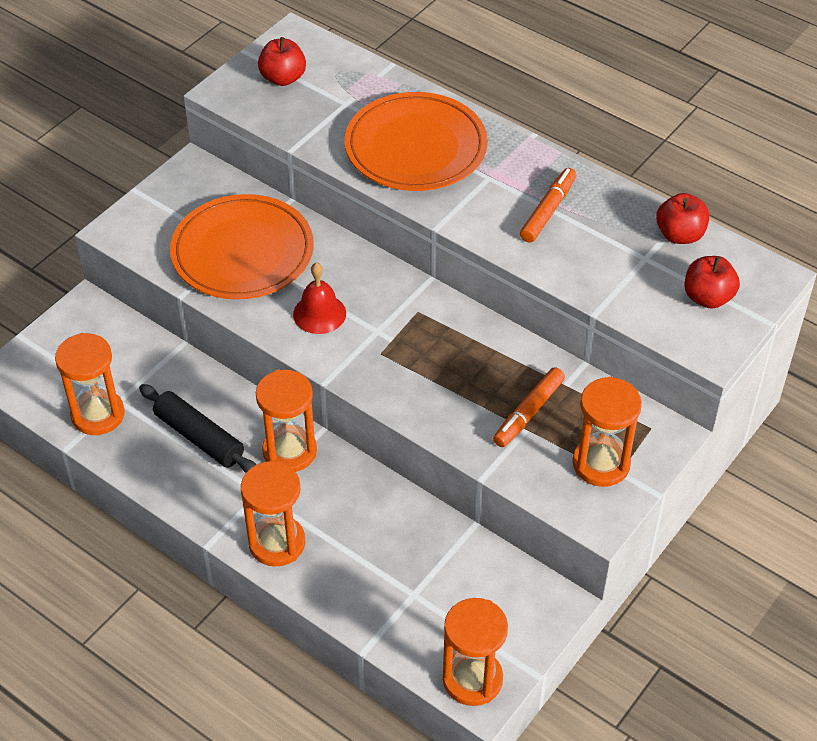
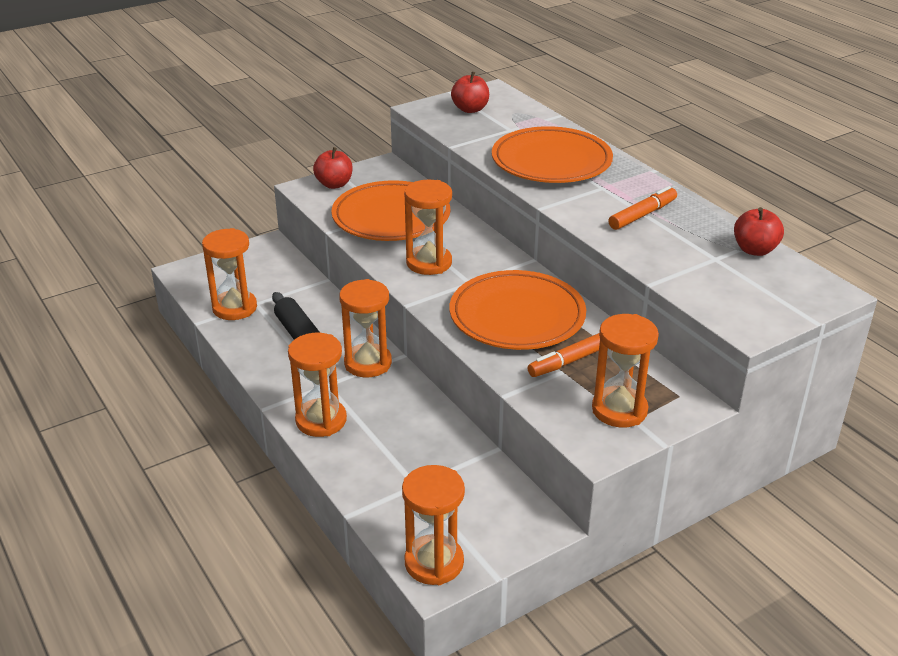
camera: 20 degrees right, 15 degrees down
red bell [293,263,346,334] -> orange hourglass [404,180,452,275]
red apple [685,256,740,309] -> red apple moved to [313,147,353,189]
none -> orange plate [450,270,586,350]

